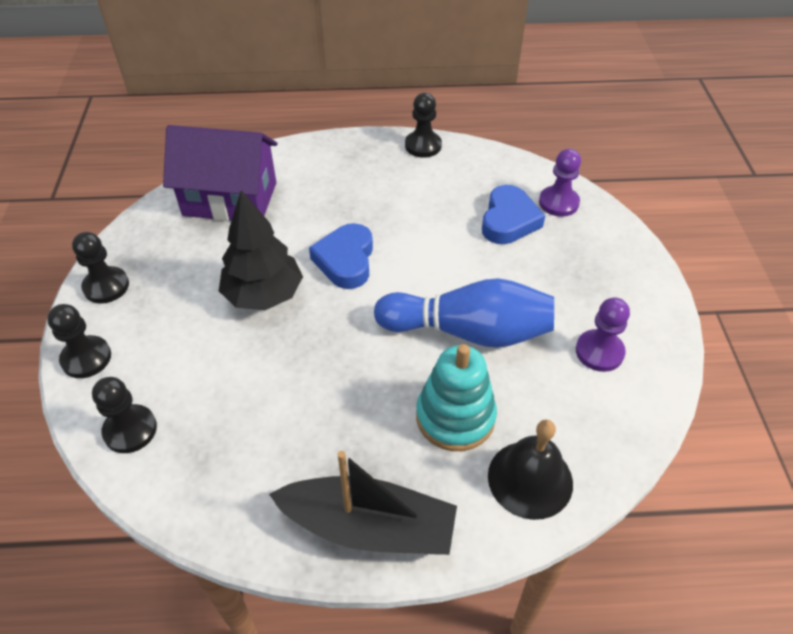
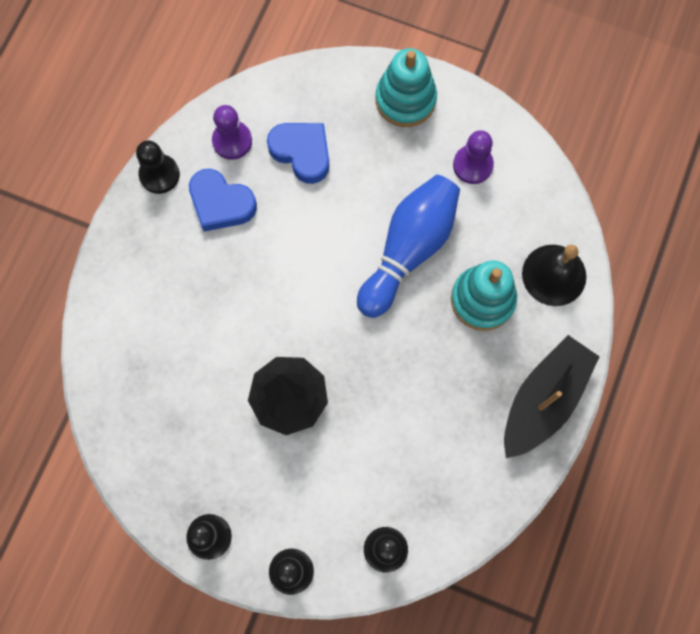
camera: 65 degrees left, 25 degrees up
purple house [163,125,278,221] -> none
blue heart [309,223,373,289] -> blue heart moved to [189,169,257,232]
purple pawn [539,149,581,217] -> purple pawn moved to [212,105,252,160]
none -> turquoise stacking toy [375,48,437,127]

